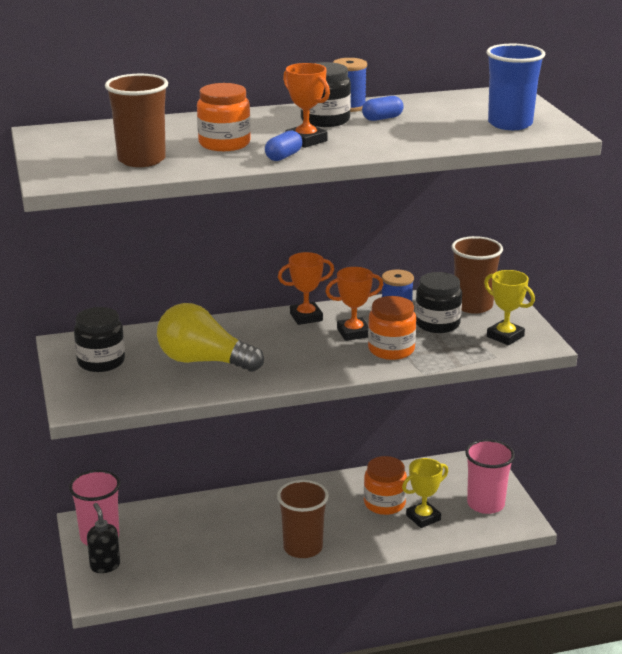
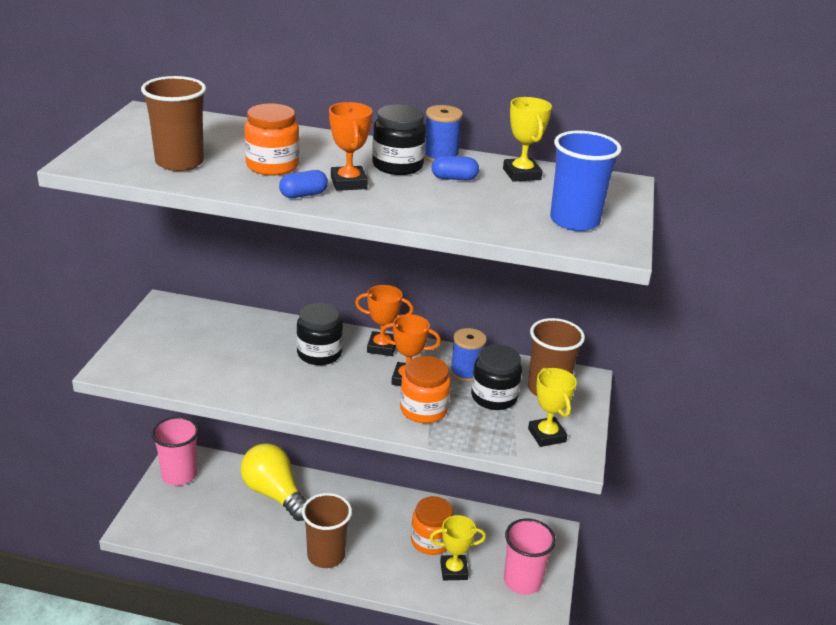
camera: 25 degrees right, 5 degrees up
black jar [74,307,125,372] -> black jar moved to [297,303,343,365]
black soap dispenser [87,503,120,573] -> none
yellow light bulb [157,303,264,372] -> yellow light bulb moved to [241,443,307,521]
none -> yellow trophy [503,97,552,182]

